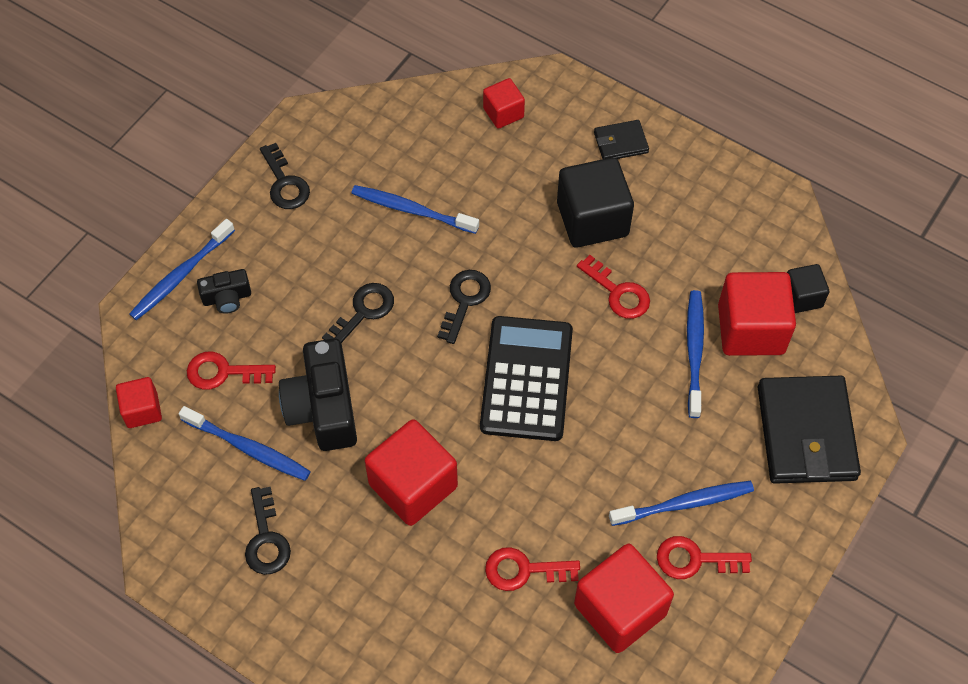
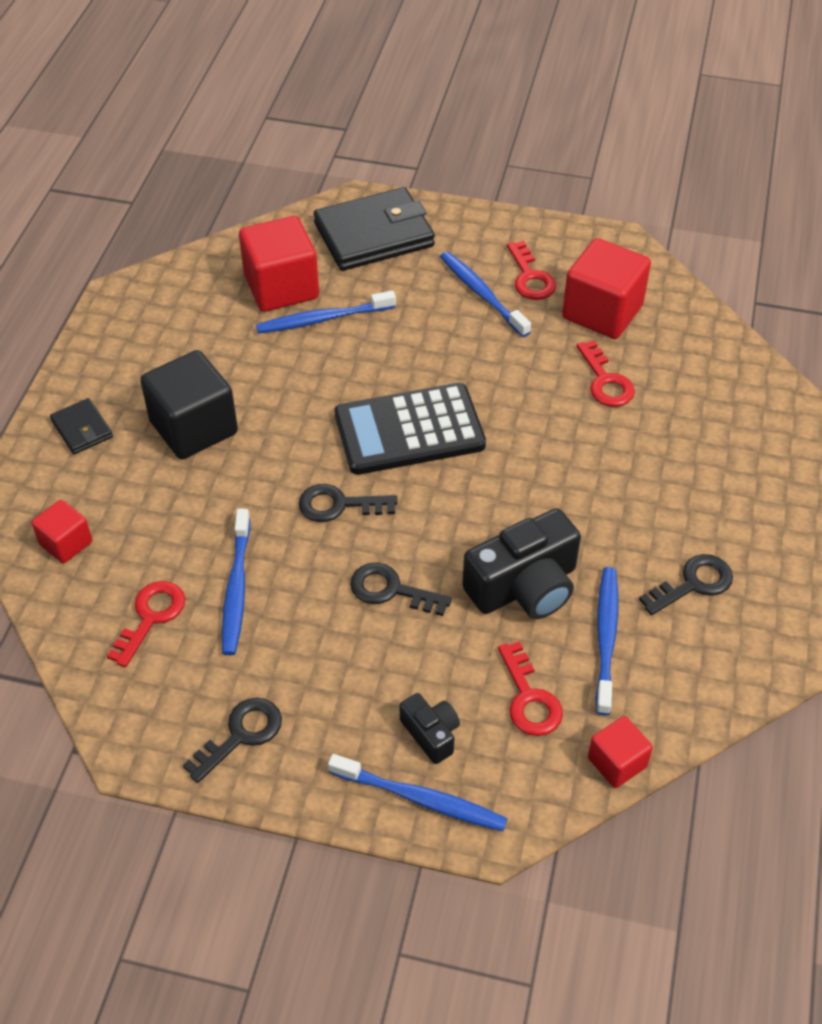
camera: 110 degrees left, 10 degrees down
red cube [365,419,458,526] -> none
red key [577,255,650,319] -> red key moved to [107,581,185,667]
black cube [787,264,829,313] -> none

